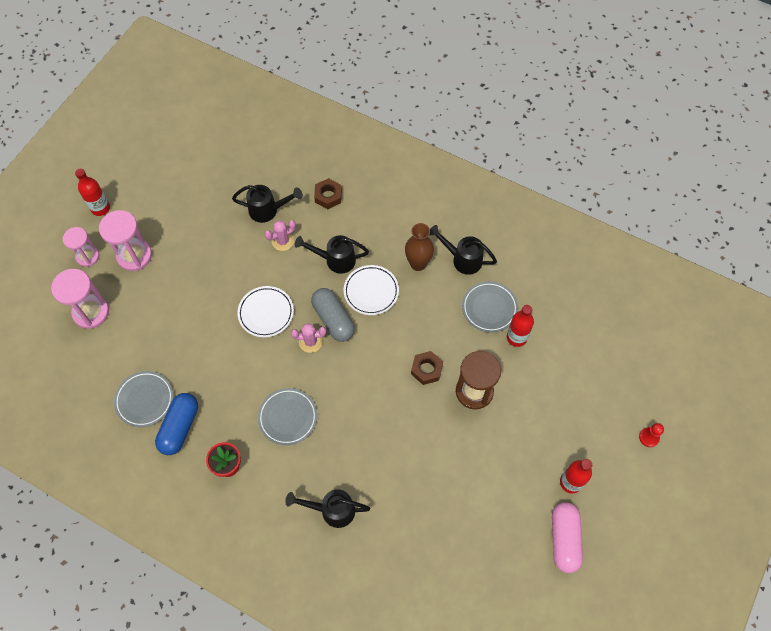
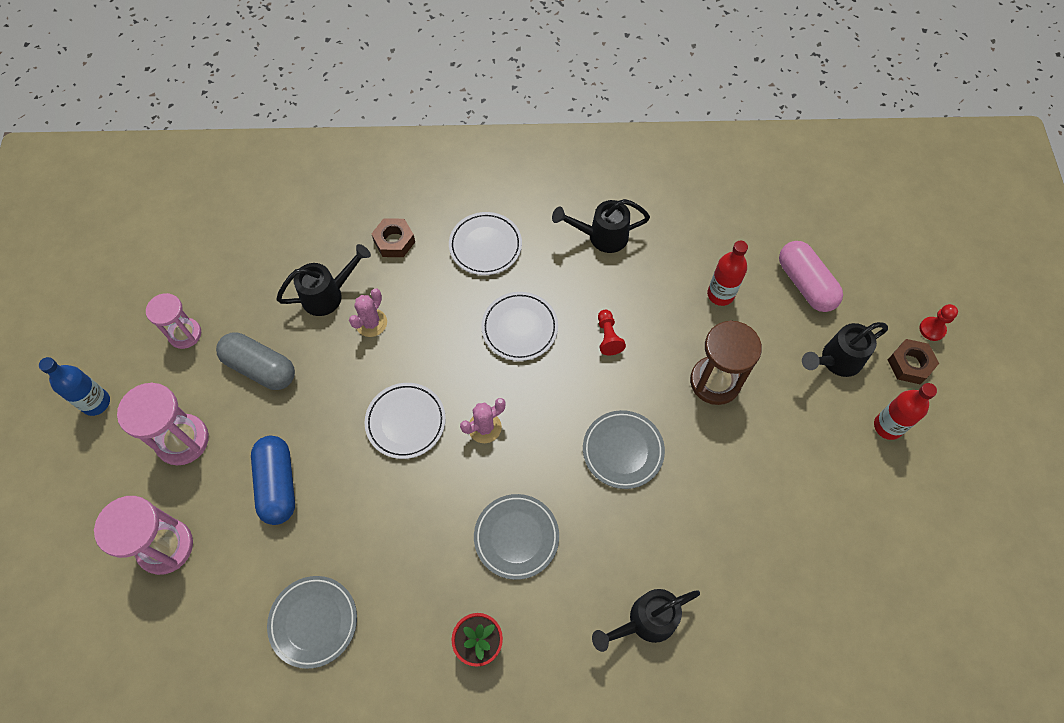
camera: 30 degrees left, 0 degrees up
pink hourglass [63,227,99,267] -> pink hourglass moved to [146,293,201,349]
red bottle [75,169,110,216] -> blue bottle [39,357,110,416]
blue capsule [155,393,198,455] -> blue capsule moved to [251,436,295,525]
black watering can [295,235,369,274] -> black watering can moved to [802,322,888,377]
grey capsule [311,288,355,342] -> grey capsule moved to [216,333,295,390]
brown vase [405,223,434,271] -> none
brown nut [411,351,443,385] -> brown nut moved to [888,339,939,384]
grey plate [462,281,518,333] -> grey plate moved to [583,410,665,489]
pink capsule [552,502,583,573] -> pink capsule moved to [779,241,843,312]
none -> white plate [449,212,522,275]
none -> red pawn [598,309,626,355]

